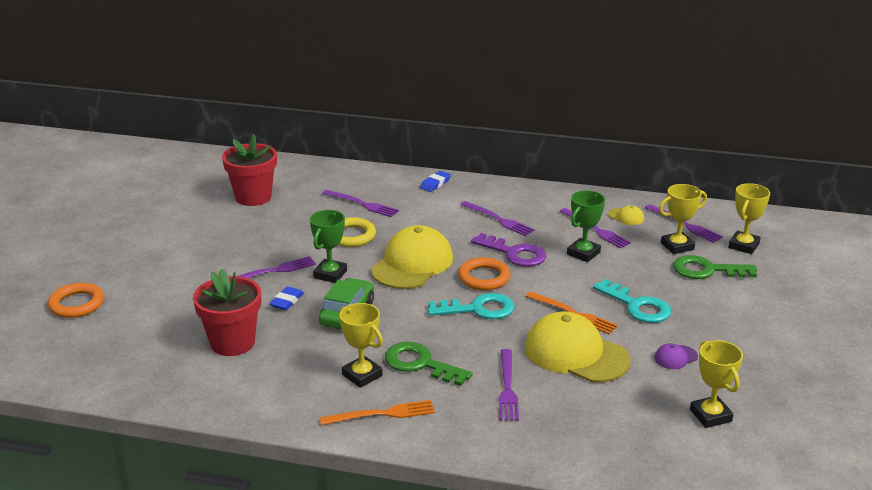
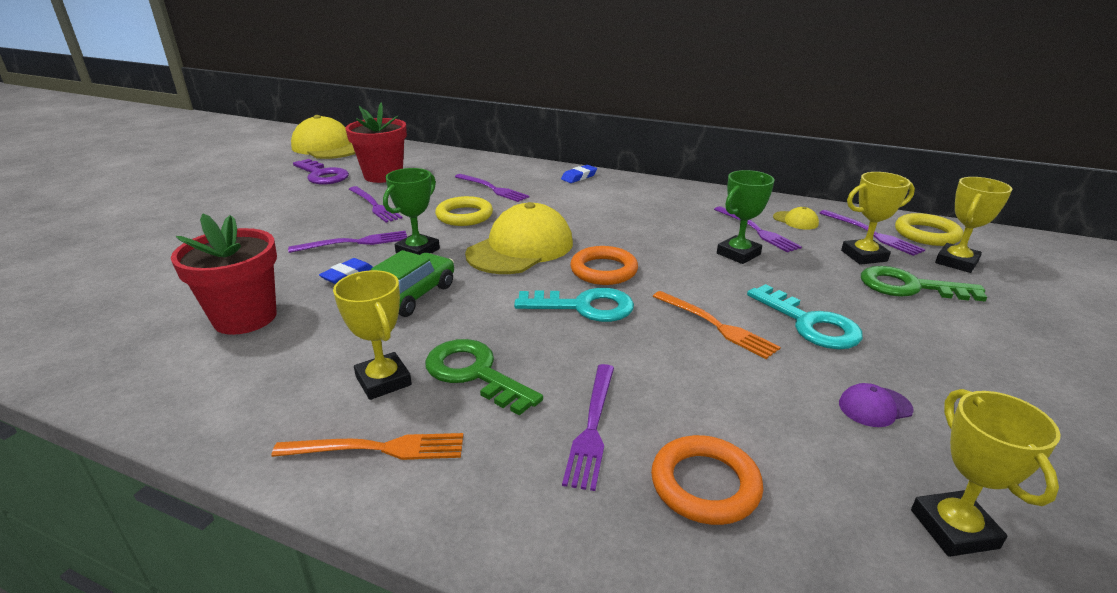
camera: 10 degrees right, 0 degrees up
orange ring [48,283,104,318] -> orange ring moved to [651,435,763,525]
purple fork [460,201,535,236] -> purple fork moved to [349,186,402,223]
purple key [471,233,546,267] -> purple key moved to [293,159,349,184]
yellow cap [525,311,631,383] -> yellow cap moved to [291,115,356,159]
none -> yellow ring [895,213,963,246]

